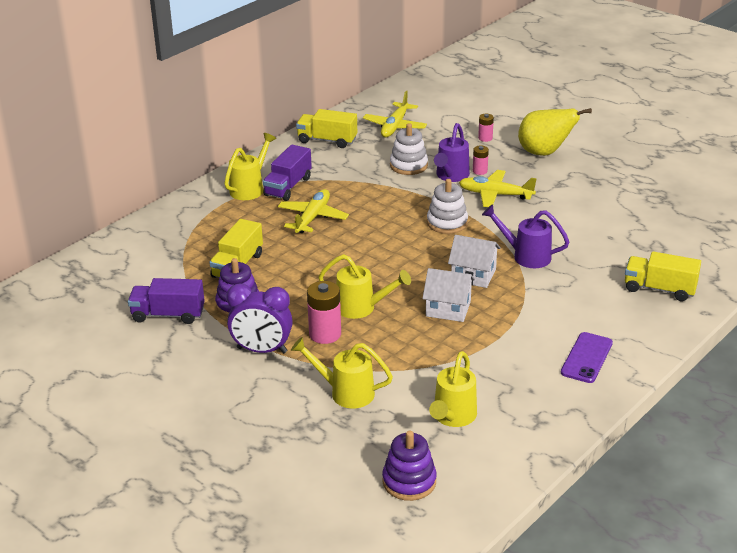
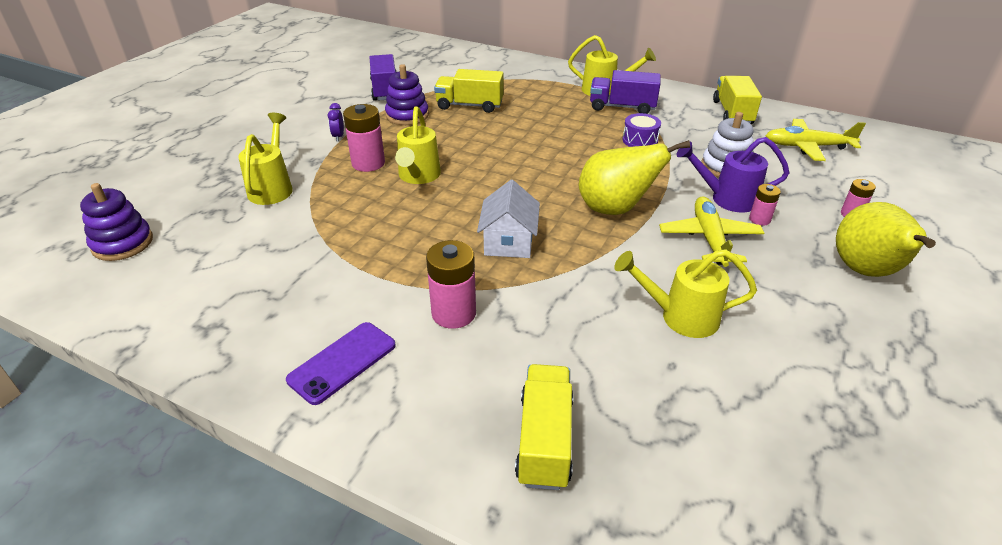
camera: 75 degrees right, 5 degrees up
purple clock [226,283,293,353] -> purple clock [328,103,344,141], size x0.44
yellow plane [278,189,349,233] -> none
white house [422,268,475,322] -> none
white stacking toy [427,179,468,234] -> yellow pear [579,140,690,215]
yellow watering can [429,351,477,427] -> yellow watering can moved to [614,249,757,338]
purple watering can [482,204,569,268] -> none
purple phone [561,332,613,383] -> purple phone turned 60 degrees counterclockwise [286,322,396,405]
none -> pink battery [426,240,476,329]
none -> purple drum [623,113,661,147]

